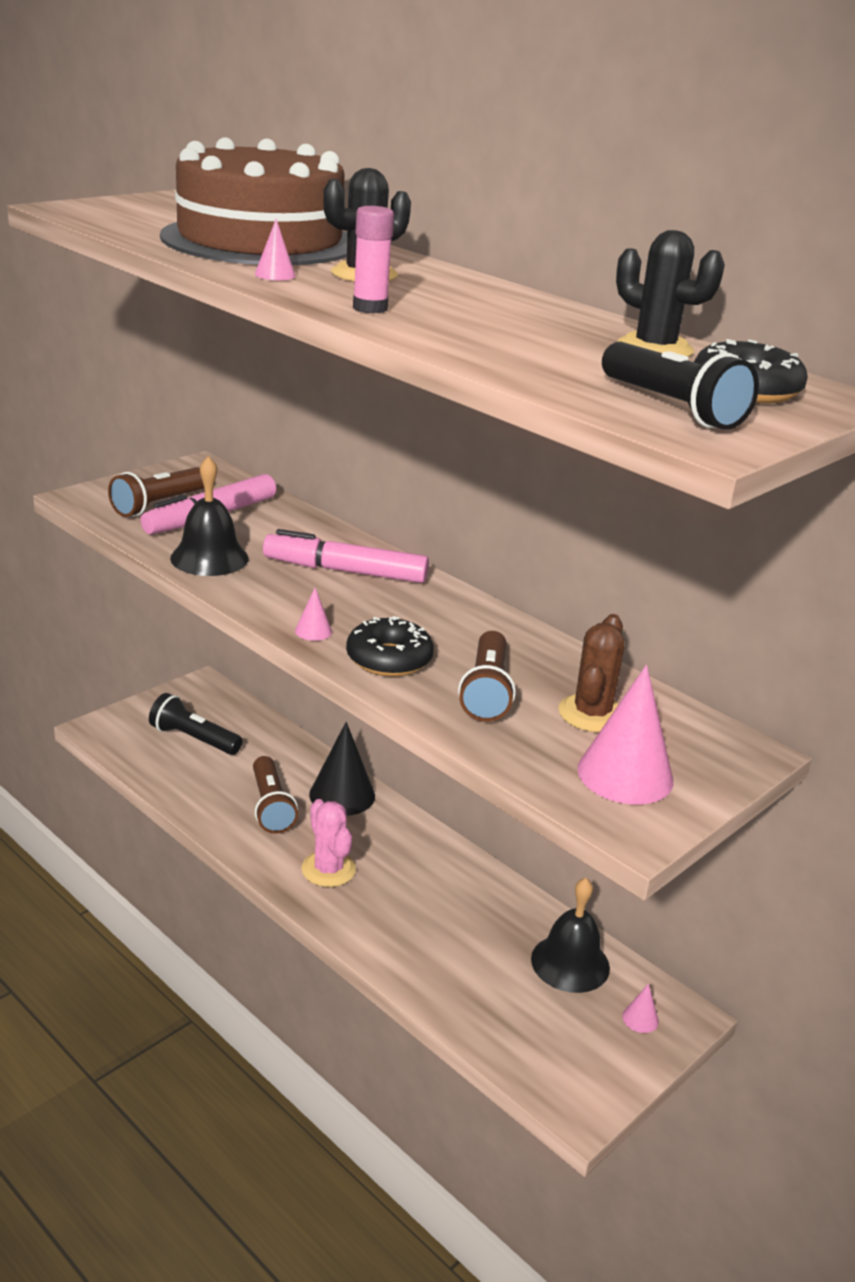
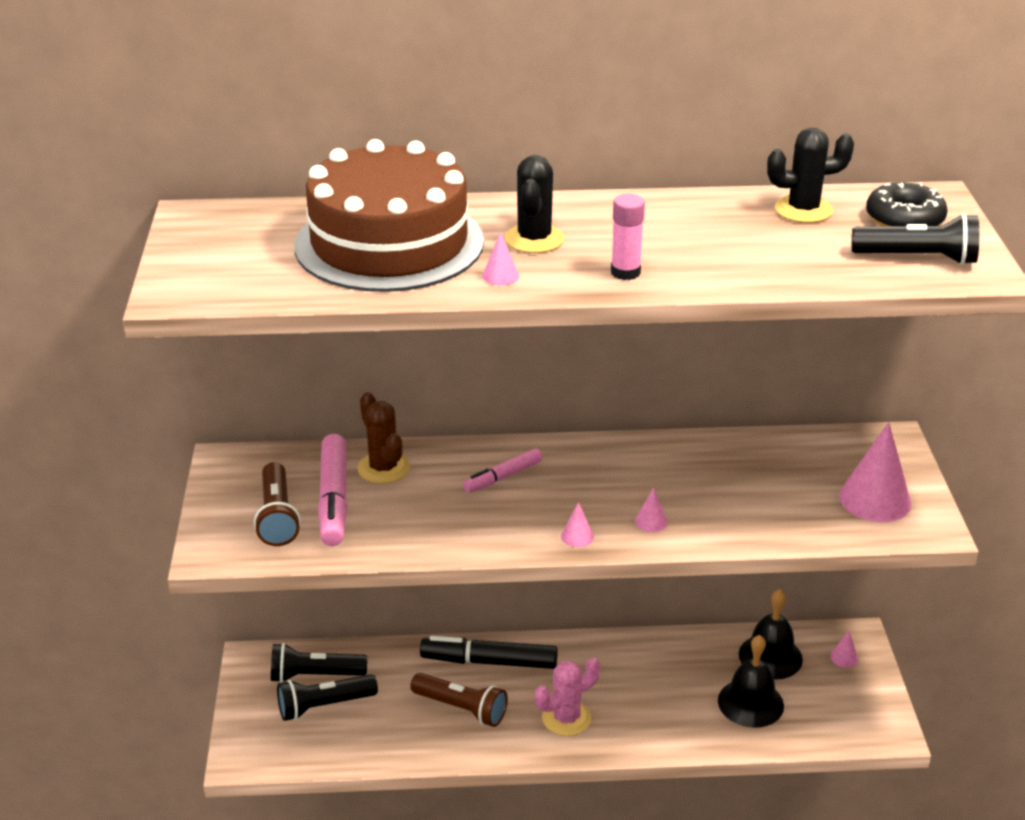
camera: 45 degrees left, 5 degrees up
black bell [170,456,249,576] -> black bell moved to [718,635,784,728]
pink marker [263,529,429,583] -> pink marker [463,448,542,493], size x0.59
pink cactus [302,799,356,887] -> pink cactus turned 45 degrees counterclockwise [535,658,600,736]
black cone [309,722,375,816] -> black marker [420,636,558,669]
black donut [346,616,434,677] -> pink cone [635,487,668,532]
brown flashlight [458,631,516,722] -> none
brown cactus [558,614,625,732] -> brown cactus moved to [357,392,410,484]
none -> black flashlight [271,643,367,683]

